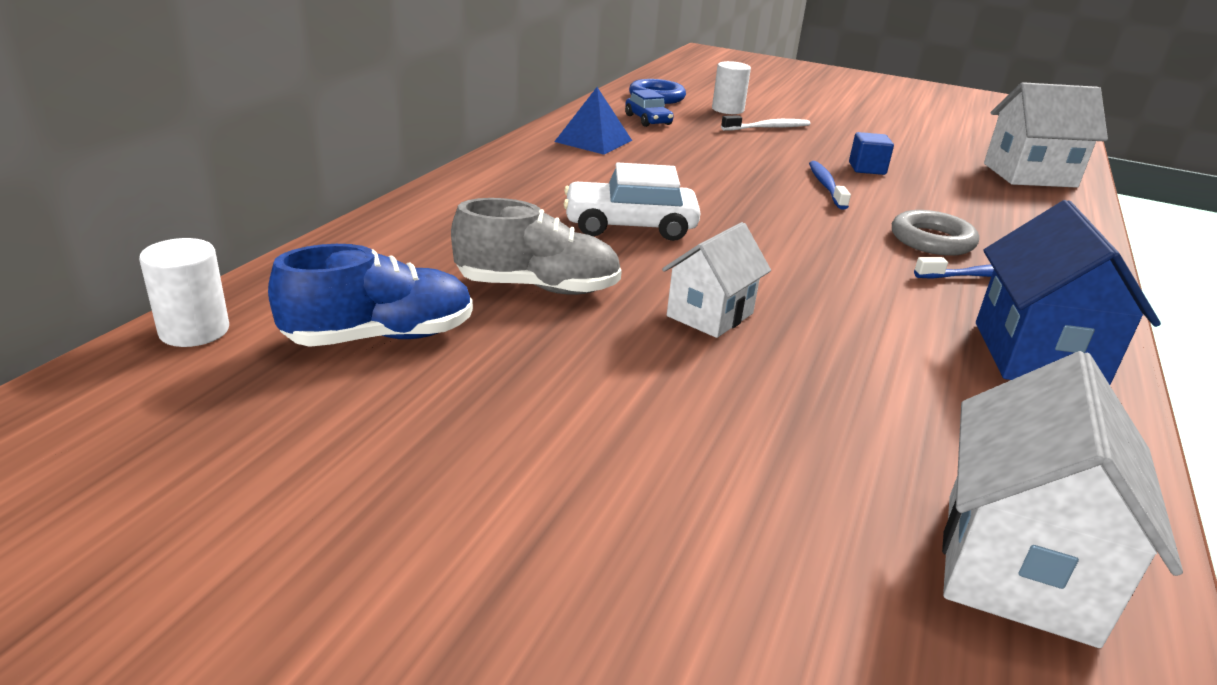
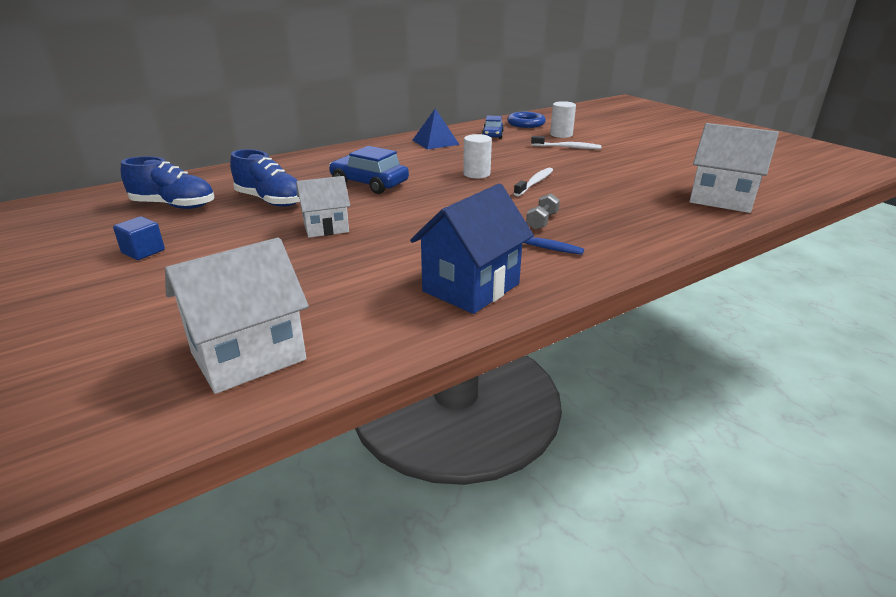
camera: 35 degrees right, 0 degrees up
white cylinder [139,238,229,347] -> white cylinder moved to [463,134,492,179]
grey shoe [451,198,622,295] -> blue shoe [230,149,300,207]
white car [564,163,701,241] -> blue car [329,146,409,194]
blue toothbrush [809,161,851,209] -> white toothbrush [514,168,553,196]
blue cube [849,132,894,175] -> blue cube moved to [113,216,165,260]
grey ring [892,210,979,256] -> grey dumbbell [526,193,560,230]

